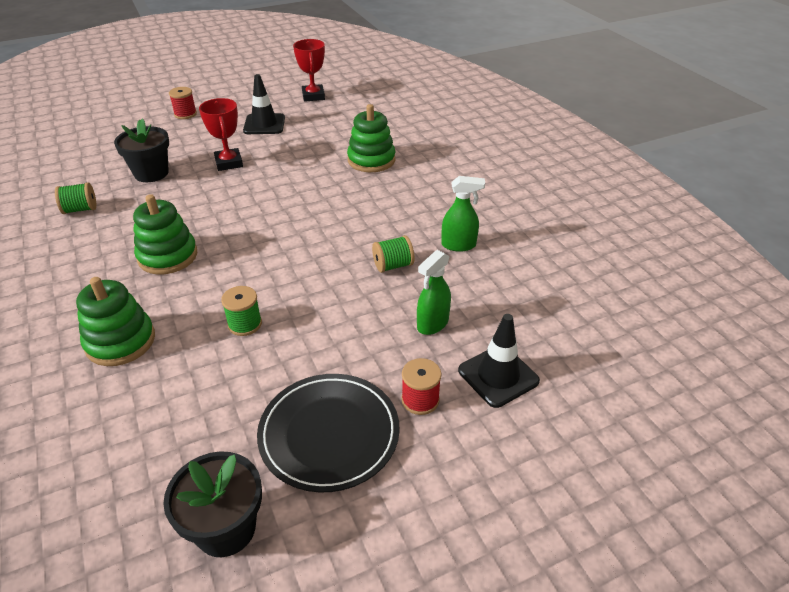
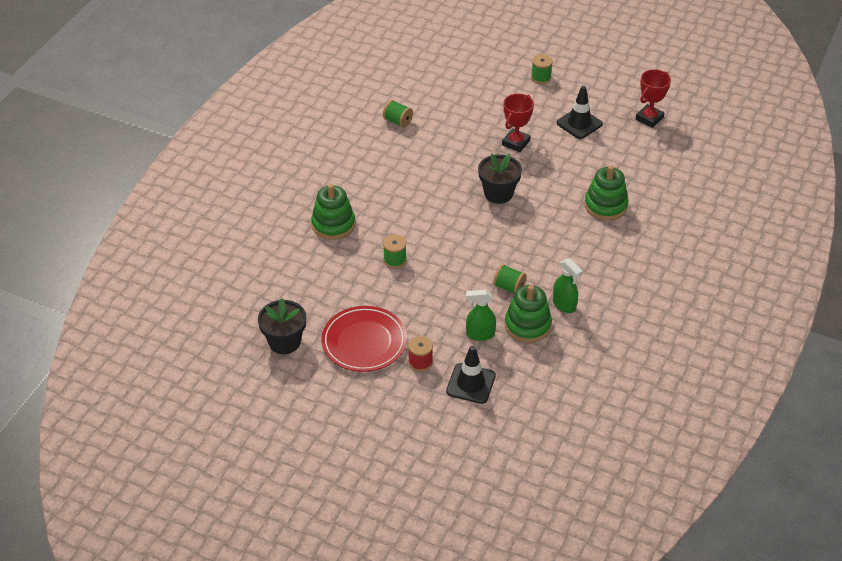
camera: 50 degrees right, 5 degrees up
black flower pot [114,118,169,182] -> black flower pot moved to [478,154,522,204]
green stacking toy [133,194,197,274] -> green stacking toy moved to [505,285,552,343]
red spool [169,87,197,119] -> green spool [531,54,553,84]
black plate [257,374,400,492] -> red plate [321,306,407,372]

